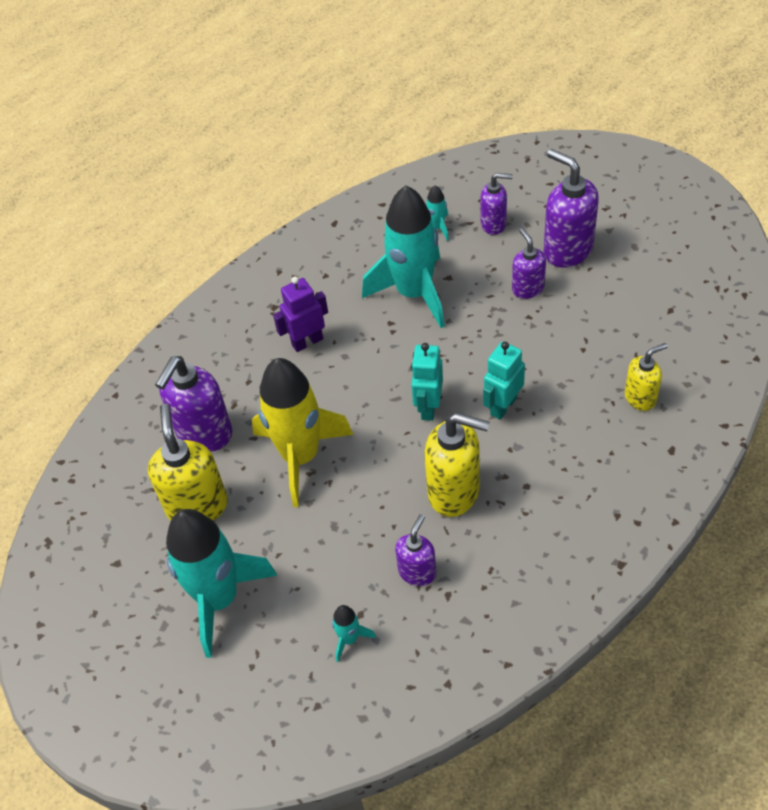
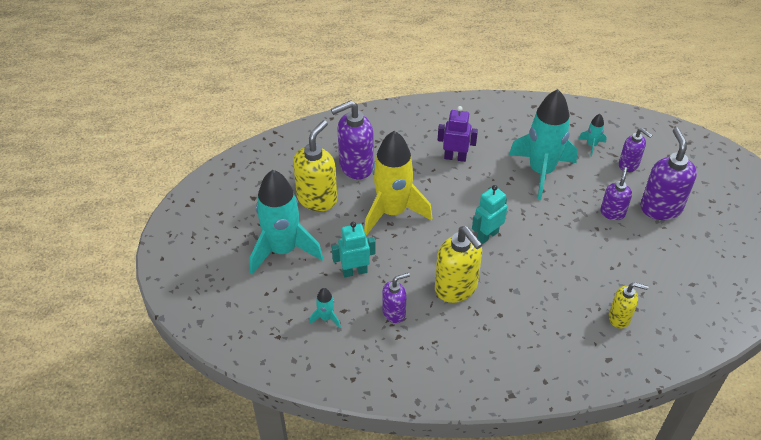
camera: 35 degrees right, 5 degrees down
turquoise robot [483,341,525,420] -> turquoise robot moved to [332,222,375,277]

